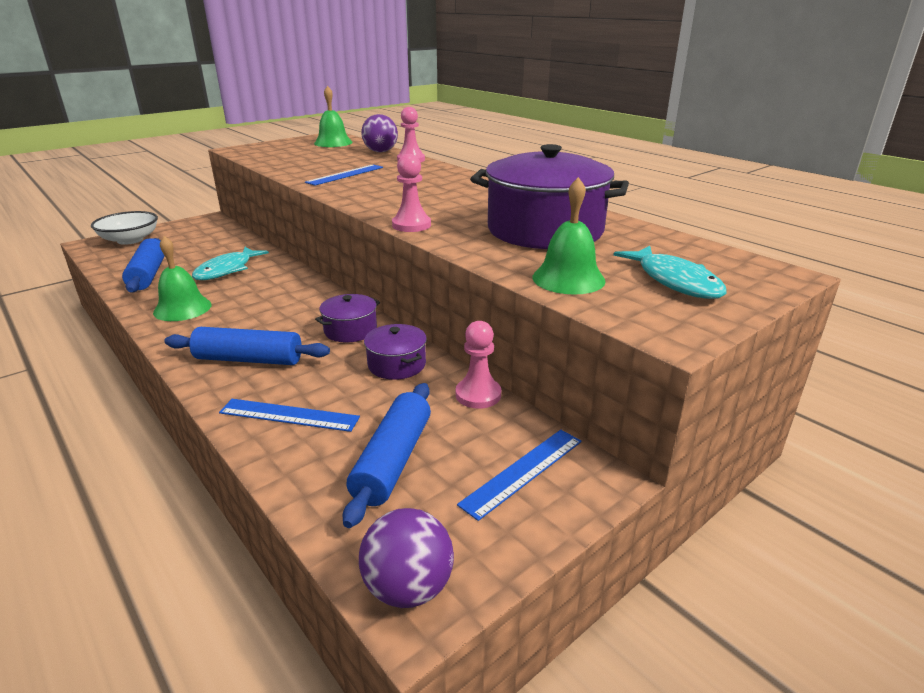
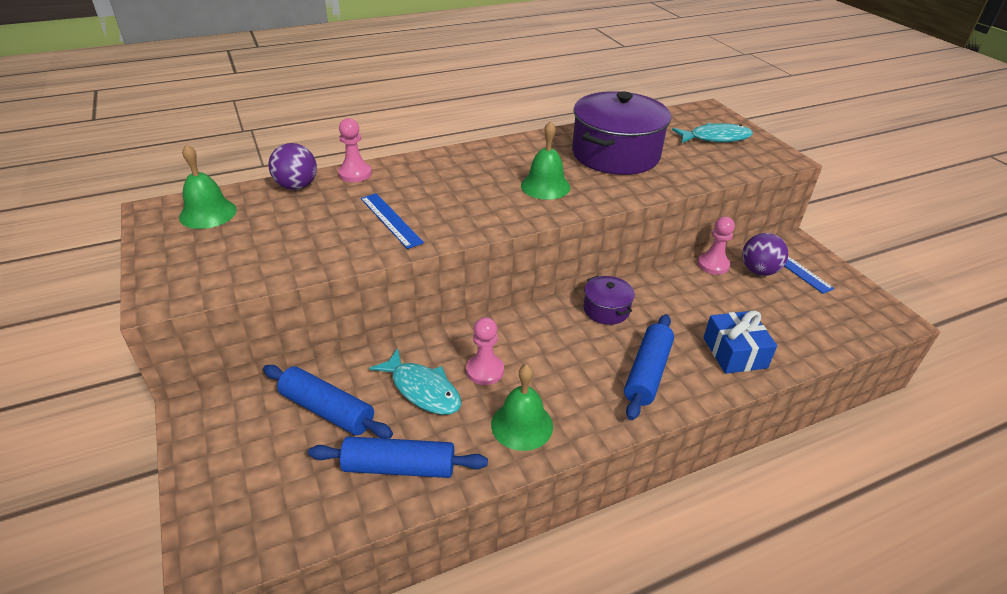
camera: 75 degrees left, 10 degrees up
white bowl [91,211,158,245] -> none
blue ruler [219,399,360,432] -> blue gift [703,310,777,374]
blue rolling pin [343,383,431,528] -> blue rolling pin moved to [263,365,393,439]
purple ball [359,508,454,608] -> purple ball moved to [742,233,788,276]
purple pot [364,324,427,380] -> none
pink pawn [392,154,431,232] -> pink pawn moved to [466,317,504,385]
green bell [532,177,606,295] -> green bell moved to [521,121,570,200]

